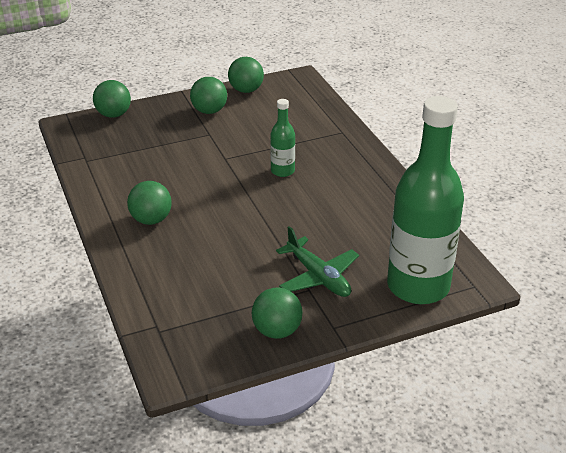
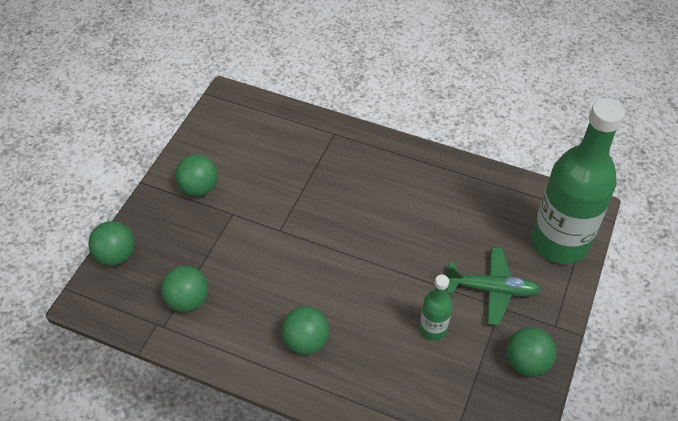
camera: 45 degrees left, 15 degrees up
green ball [228,57,264,93] -> green ball moved to [161,266,208,312]
green bottle [270,99,295,177] -> green bottle moved to [420,275,453,341]

